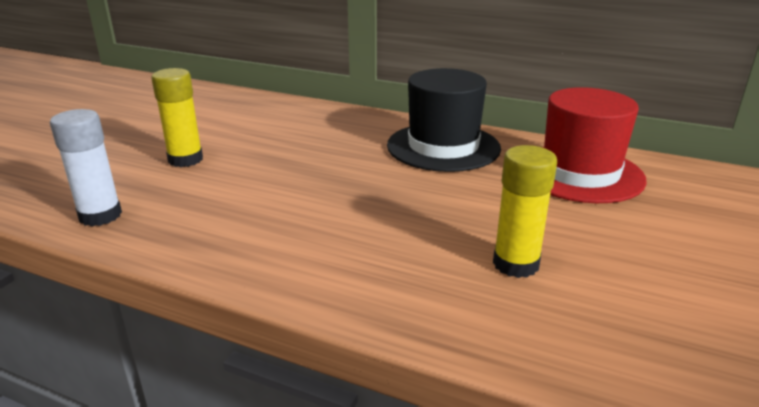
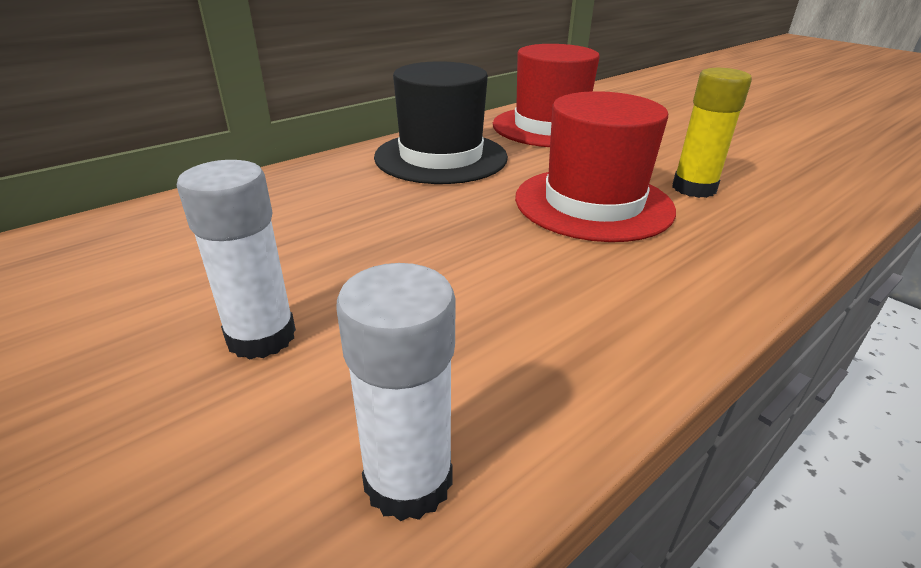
camera: 65 degrees left, 5 degrees up
yellow glue stick [151,68,203,167] -> white glue stick [177,160,296,360]
none -> red hat [515,91,676,242]

